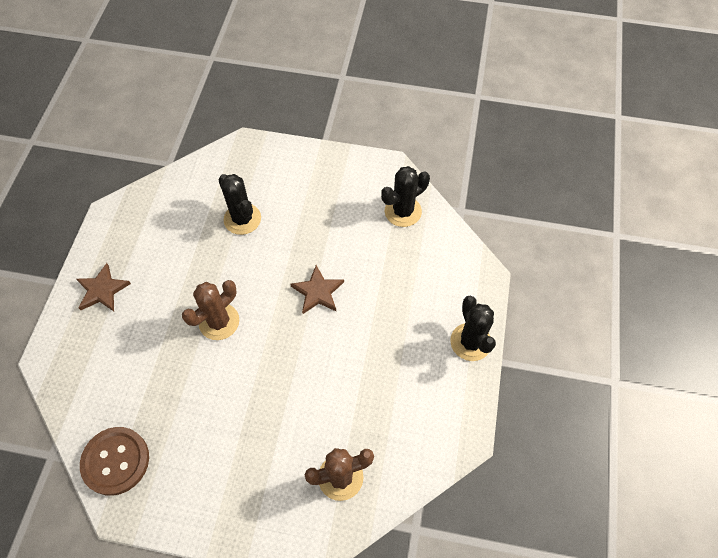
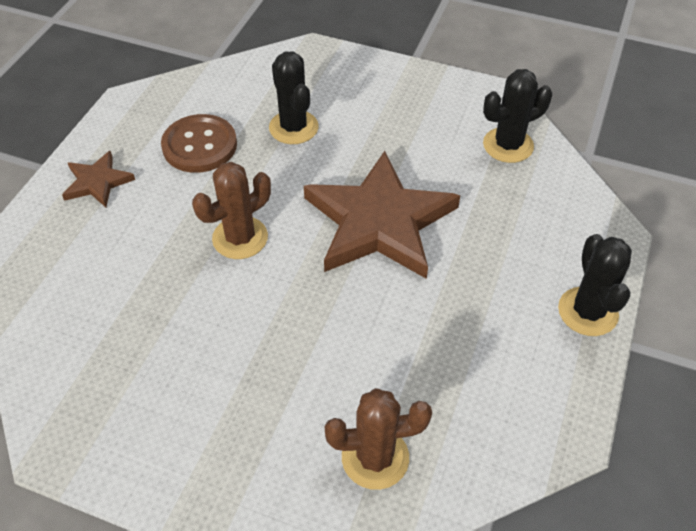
camera: 10 degrees right, 10 degrees down
brown button [80,427,149,496] -> brown button moved to [161,114,237,173]
brown star [290,265,344,314] -> brown star [304,151,460,279], size x2.13

